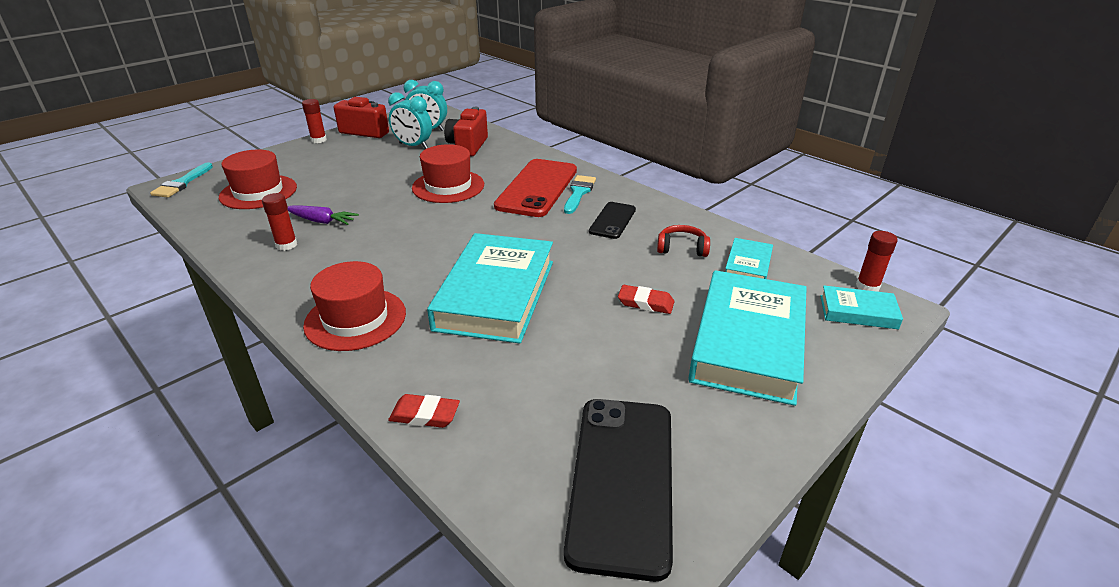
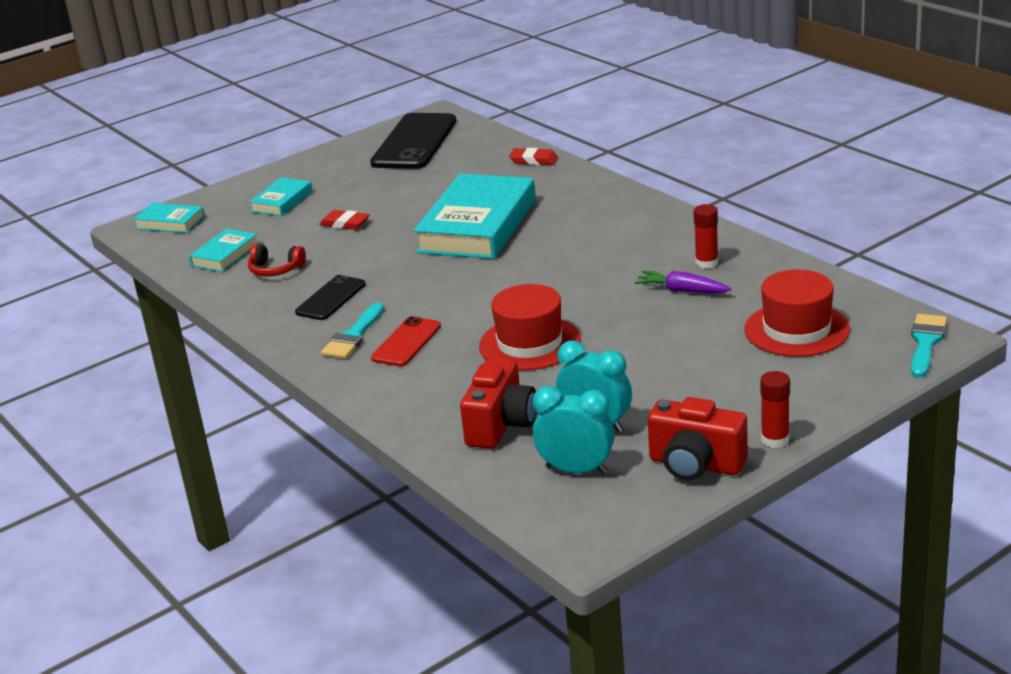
camera: 170 degrees left, 5 degrees down
red hat [303,261,406,351] -> none
red phone [494,159,577,217] -> red phone [371,316,441,366], size x0.54
turquoise book [688,270,807,406] -> turquoise book [249,177,313,216], size x0.48
red glue stick [856,231,898,292] -> none

